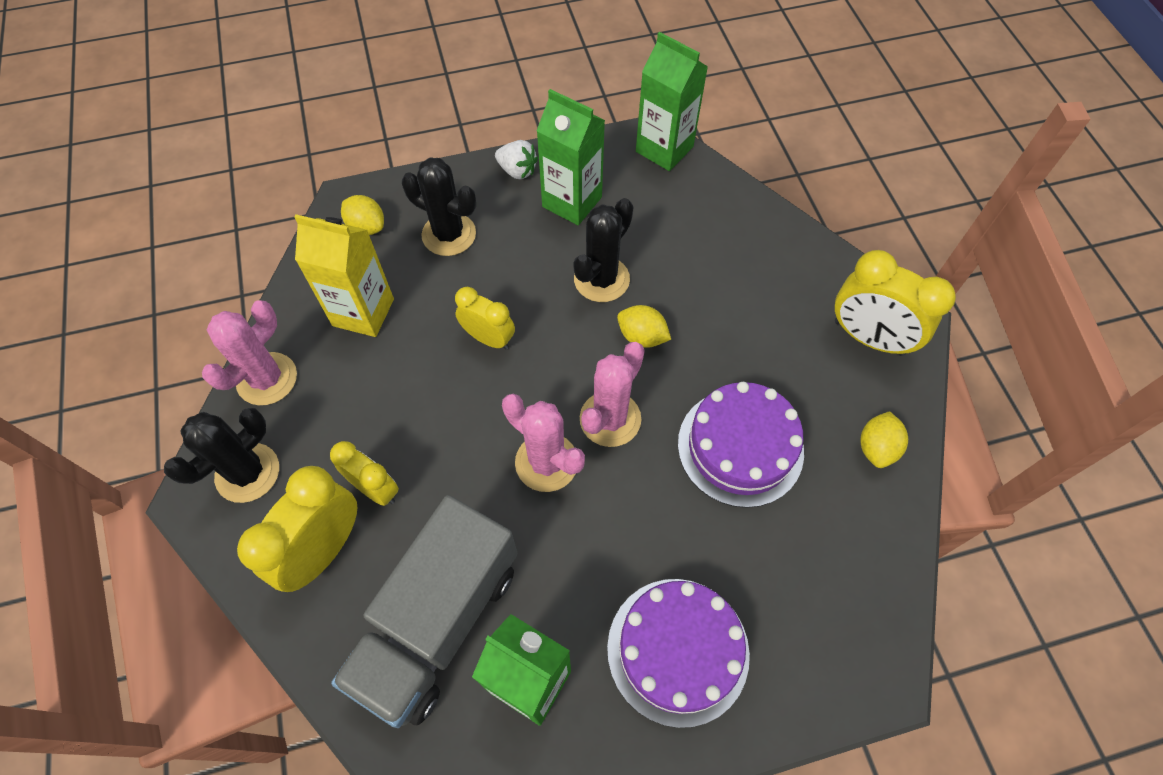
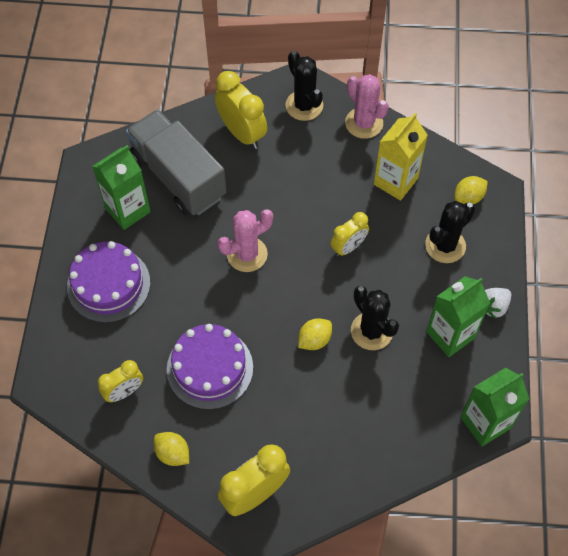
camera: 110 degrees right, 0 degrees up
yellow clock [330,441,399,506] -> yellow clock moved to [98,360,143,402]
pink cactus [580,342,645,447] -> none

